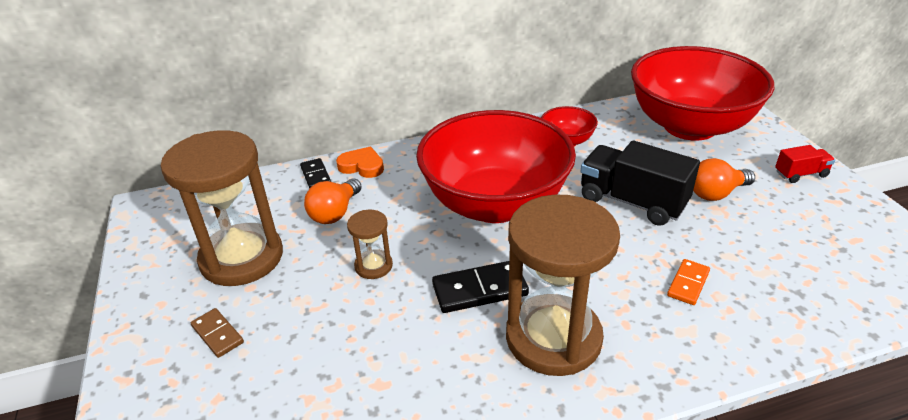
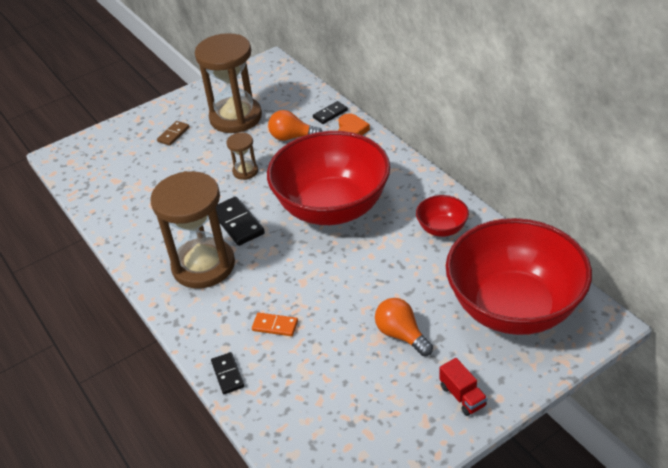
camera: 75 degrees right, 5 degrees up
black truck [580,141,700,226] -> none
none -> black domino [211,352,244,394]

